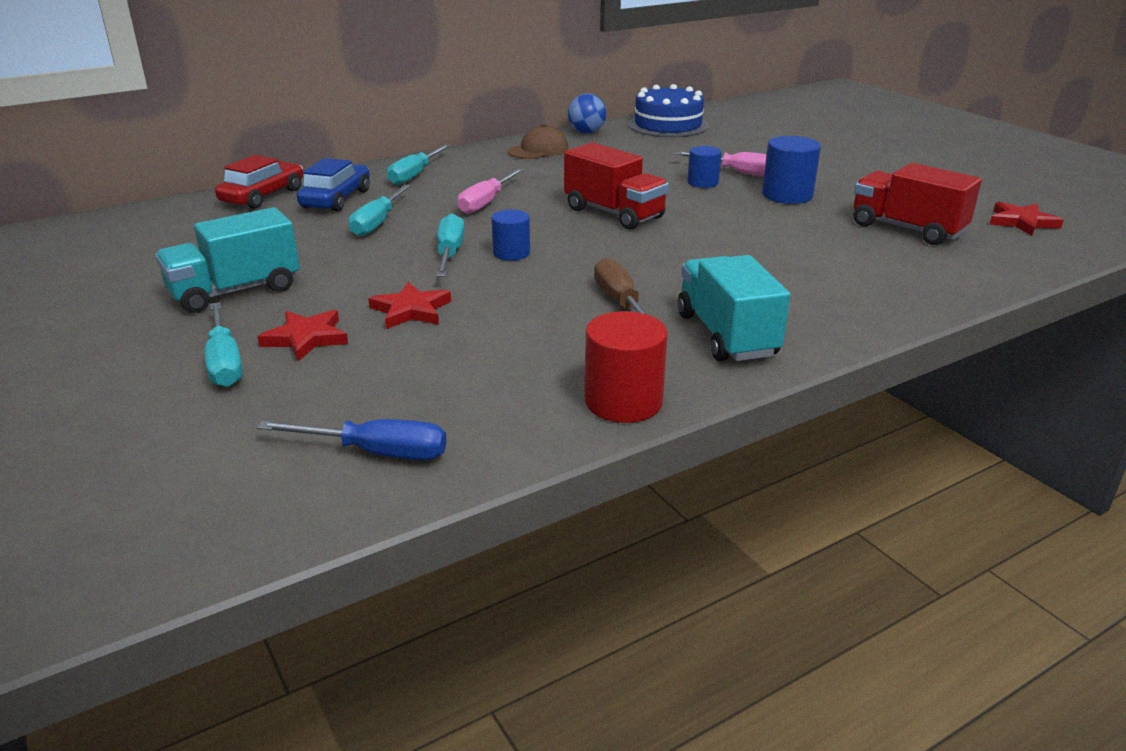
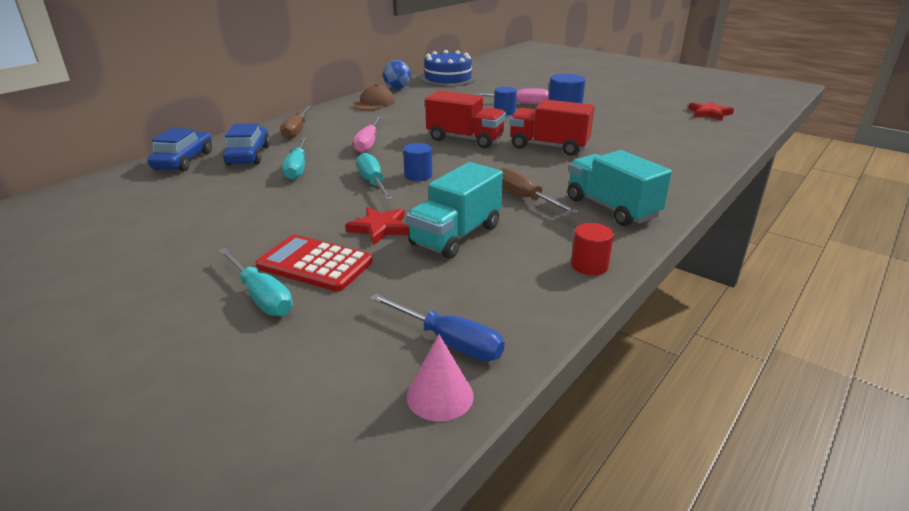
camera: 20 degrees left, 0 degrees up
turquoise truck [155,207,300,313] -> turquoise truck moved to [407,162,503,259]
red car [215,155,303,209] -> blue car [148,128,212,171]
red star [257,310,348,361] -> red calculator [256,235,373,292]
blue screwdriver [257,419,447,460] -> blue screwdriver turned 45 degrees clockwise [370,293,505,361]
turquoise screwdriver [387,144,450,185] -> brown screwdriver [280,106,312,139]
red cylinder [585,311,668,423] -> red cylinder [571,223,614,275], size x0.64
red truck [854,163,982,245] -> red truck moved to [510,99,595,156]
none -> pink cone [407,335,474,422]

